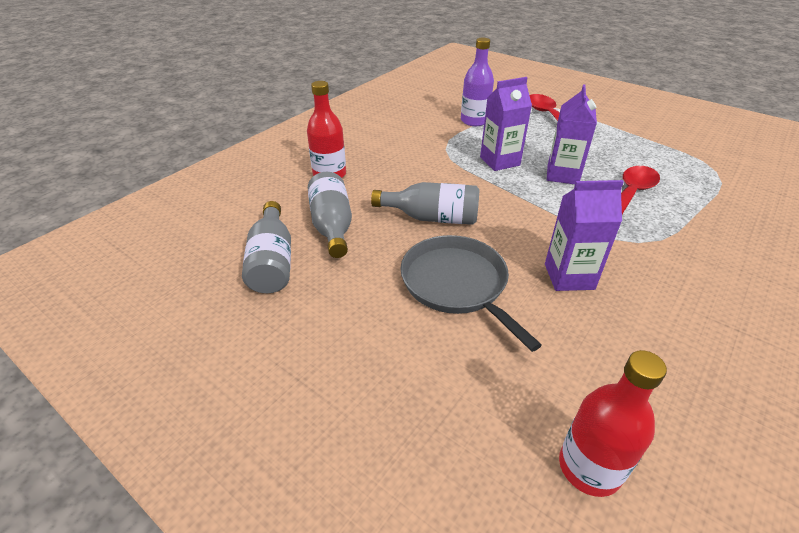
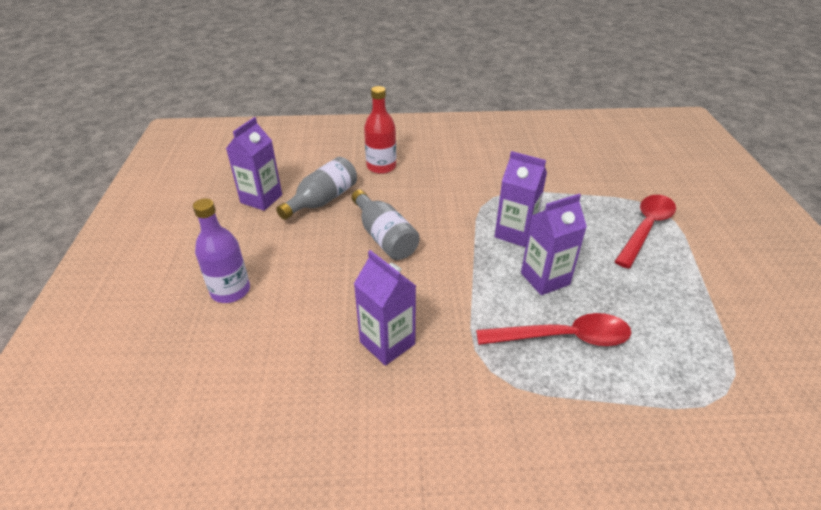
camera: 50 degrees right, 0 degrees up
grey bottle [242,201,291,293] -> purple carton [226,117,282,211]
grey pan [400,235,542,352] -> none
purple bottle [461,38,494,126] -> purple bottle moved to [193,198,250,303]
red bottle [559,350,667,497] -> none

